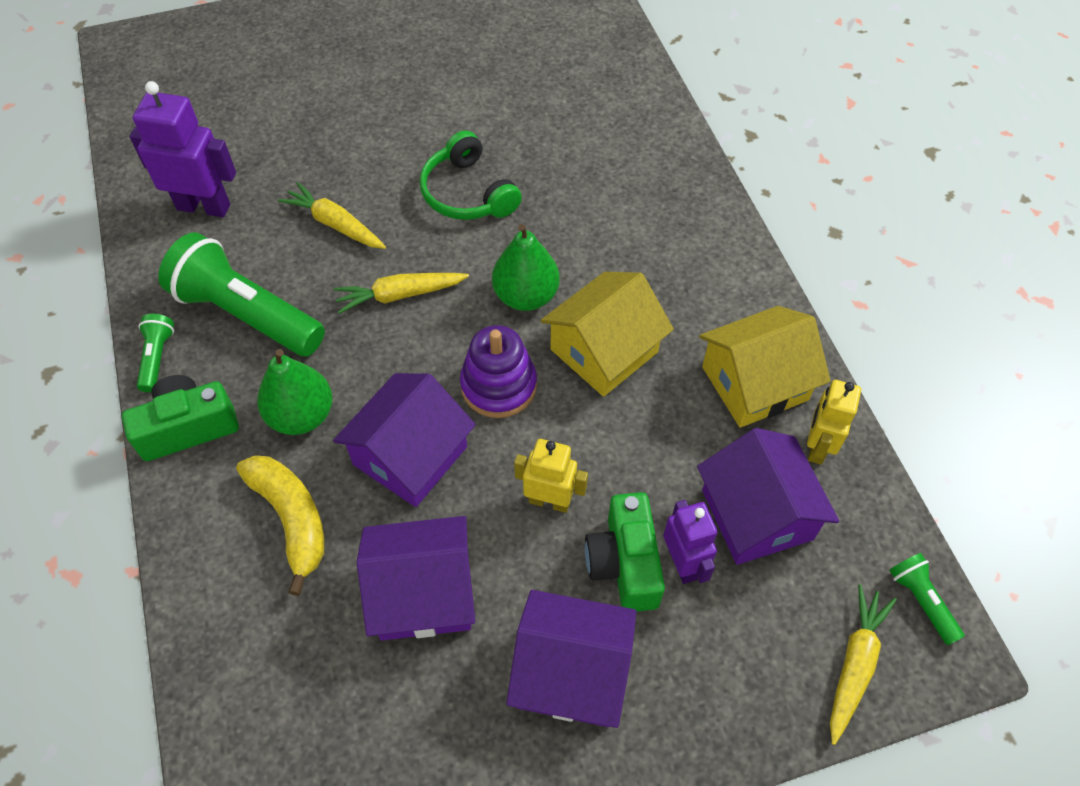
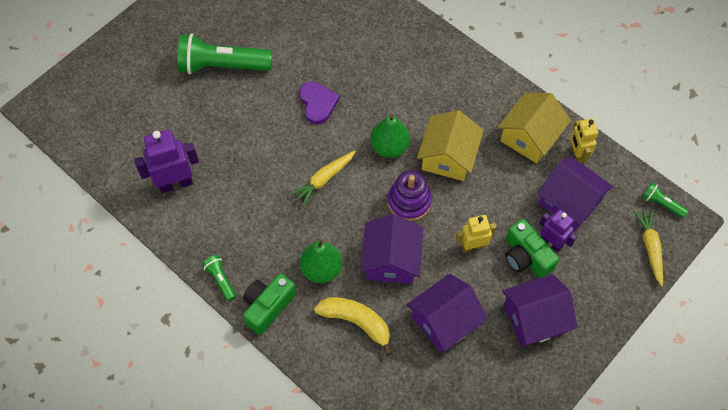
camera: 30 degrees left, 5 degrees up
green flashlight [158,232,325,356] -> green flashlight moved to [178,33,272,74]
yellow carrot [278,182,386,249] -> none
green headphones [420,130,522,220] -> purple heart [299,82,340,124]

